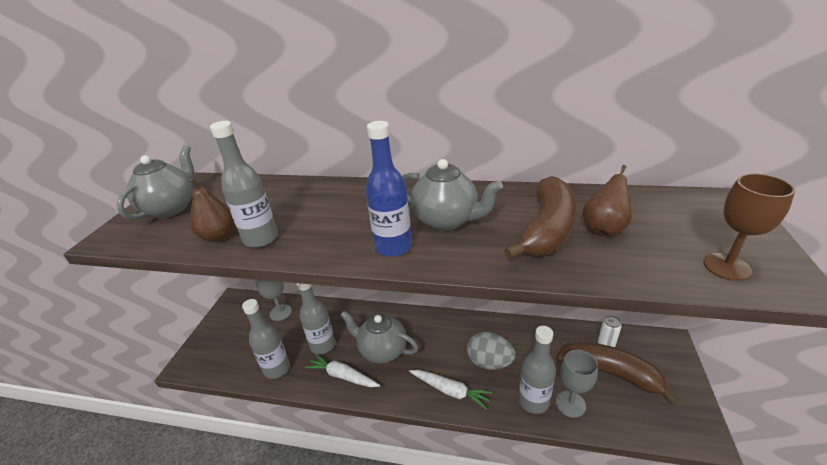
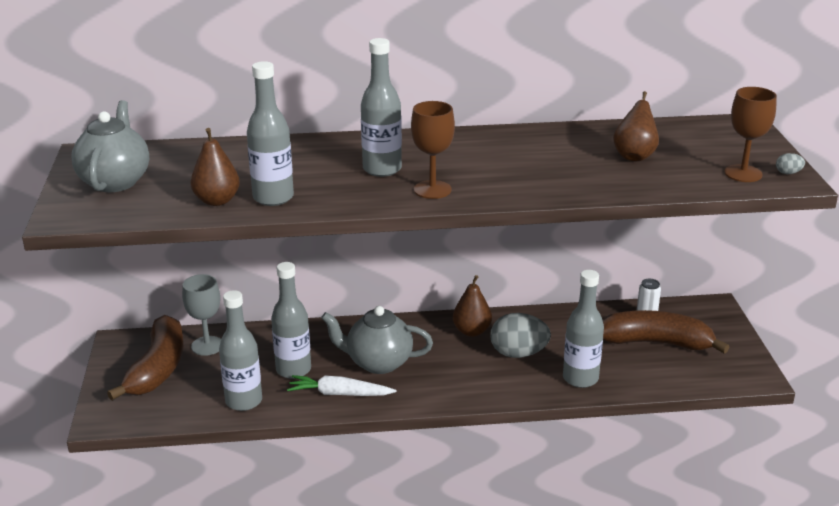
camera: 20 degrees left, 5 degrees down
blue bottle [366,121,412,257] -> brown goblet [411,101,455,199]
grey teapot [402,159,503,231] -> none
white carrot [409,370,493,409] -> none
brown banana [504,176,576,259] -> brown banana moved to [107,315,184,401]
grey goblet [556,350,598,418] -> none
none -> grey bottle [361,38,402,177]
none -> brown pear [453,275,492,337]
none -> grey egg [776,153,805,174]

